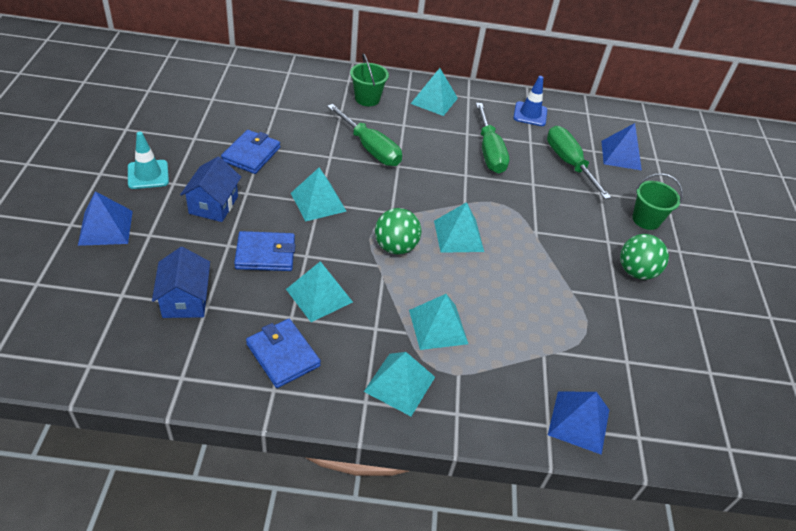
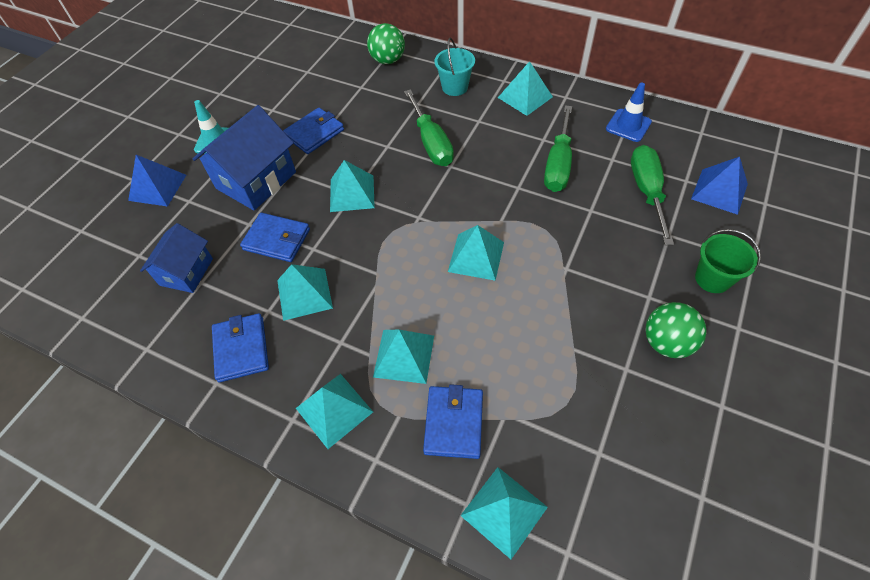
camera: 30 degrees right, 10 degrees up
blue house [180,156,241,222] -> blue house [193,105,296,211], size x1.58
green bucket [350,53,389,106] -> turquoise bucket [435,38,475,96]
green ball [375,208,422,255] -> green ball moved to [367,23,405,64]
blue pyramid [548,392,609,455] -> turquoise pyramid [460,467,548,559]
none -> blue wallet [423,384,483,459]

